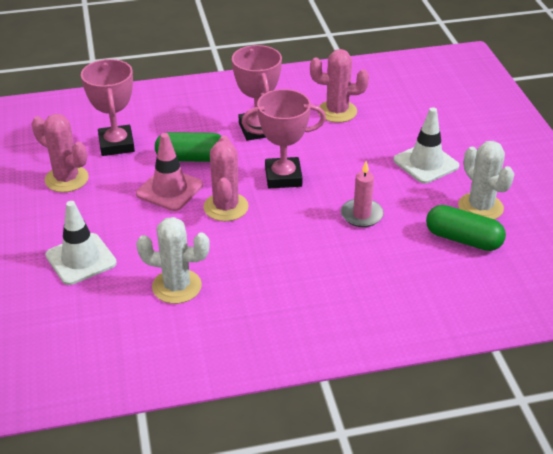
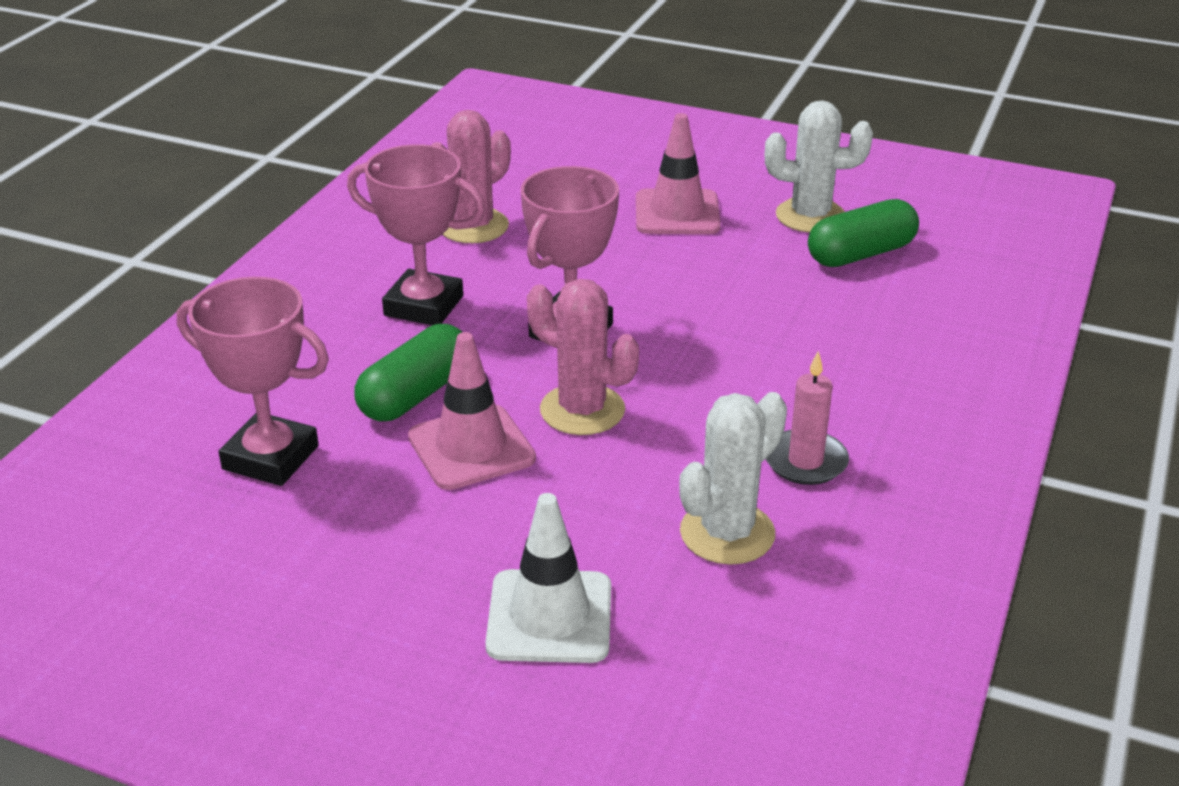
camera: 55 degrees left, 5 degrees down
pink cactus [32,114,89,192] -> none
pink candle [341,161,384,227] -> pink candle moved to [766,351,849,485]
white traffic cone [393,107,459,184] -> pink traffic cone [636,113,721,234]

